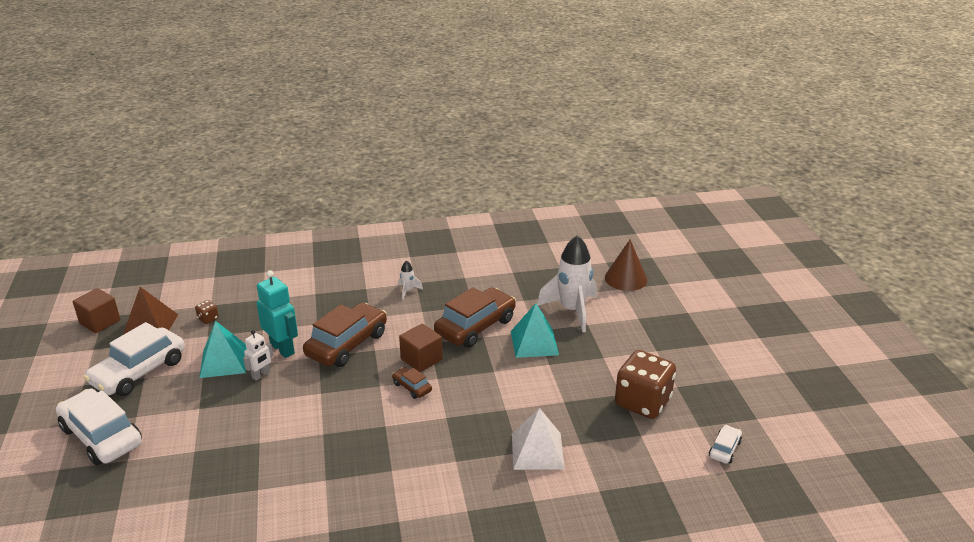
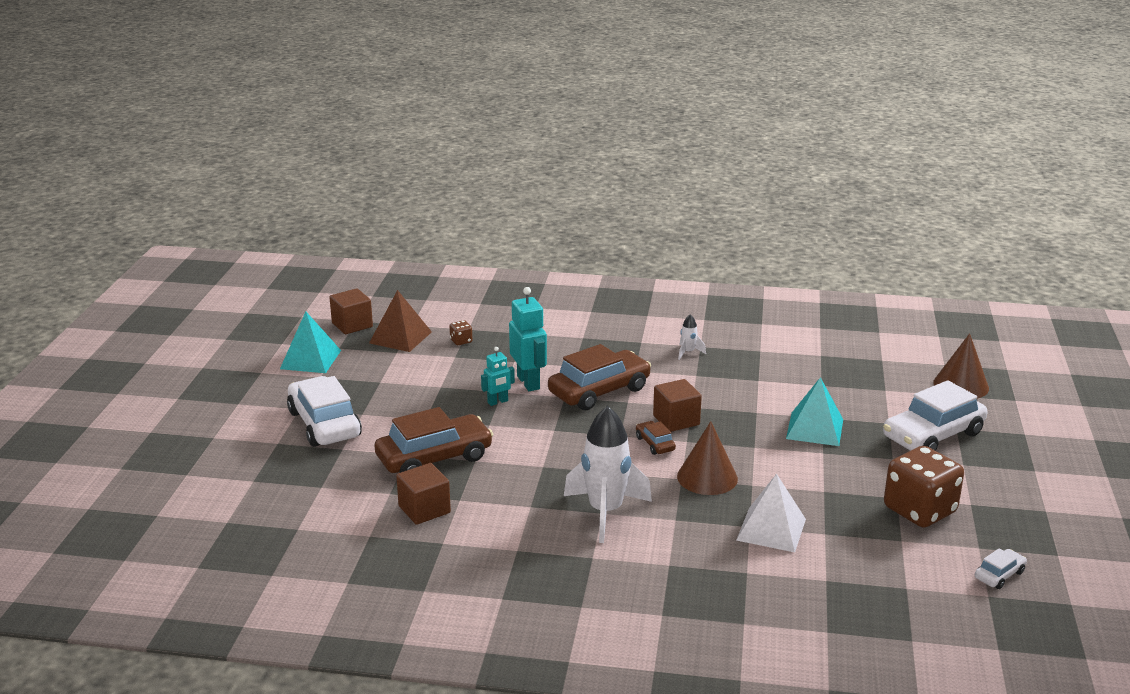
camera: 20 degrees right, 5 degrees down
white car [84,322,185,396] -> white car moved to [883,380,987,451]
turquoise pyramid [199,321,247,378] -> turquoise pyramid moved to [280,312,341,373]
white robot [243,330,273,381] -> turquoise robot [481,347,515,406]
brown car [434,287,516,348] -> brown car moved to [375,407,493,473]
white rocket [537,235,597,332] -> white rocket moved to [564,406,652,543]
none -> brown cube [396,463,451,525]
none -> brown cone [677,421,738,495]

